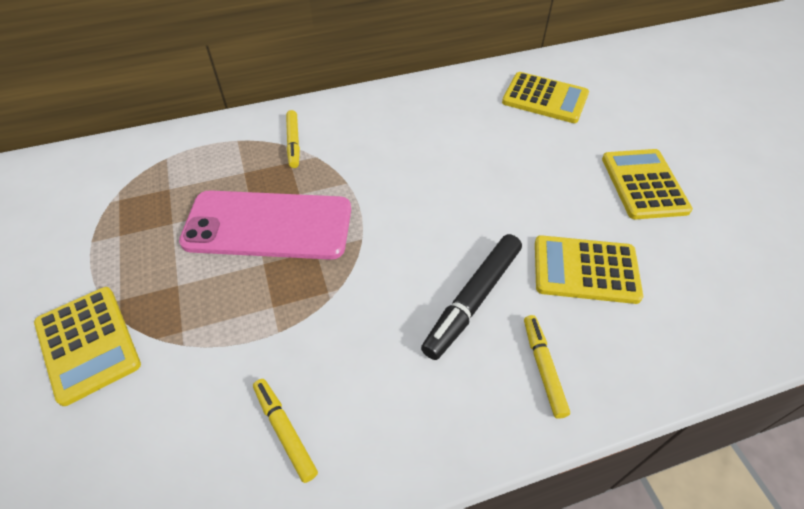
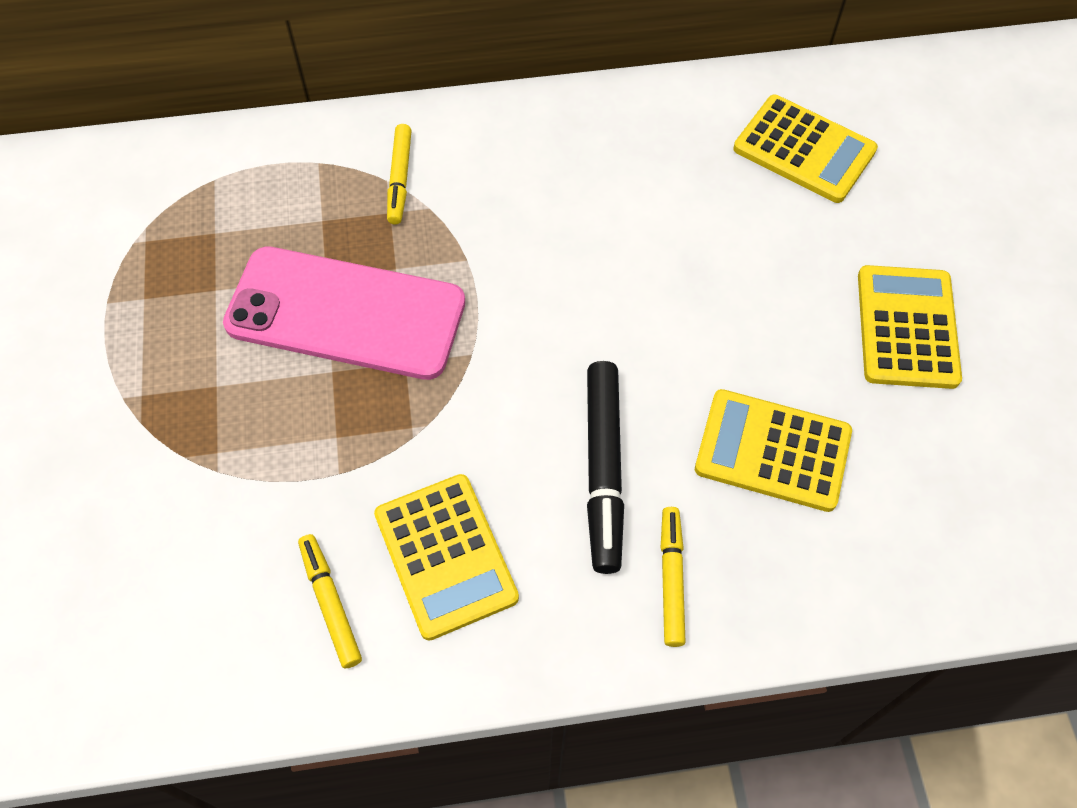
camera: 10 degrees right, 10 degrees up
yellow calculator [34,287,141,406] -> yellow calculator moved to [374,474,519,641]
black marker [421,234,522,360] -> black marker turned 45 degrees counterclockwise [587,361,624,574]

